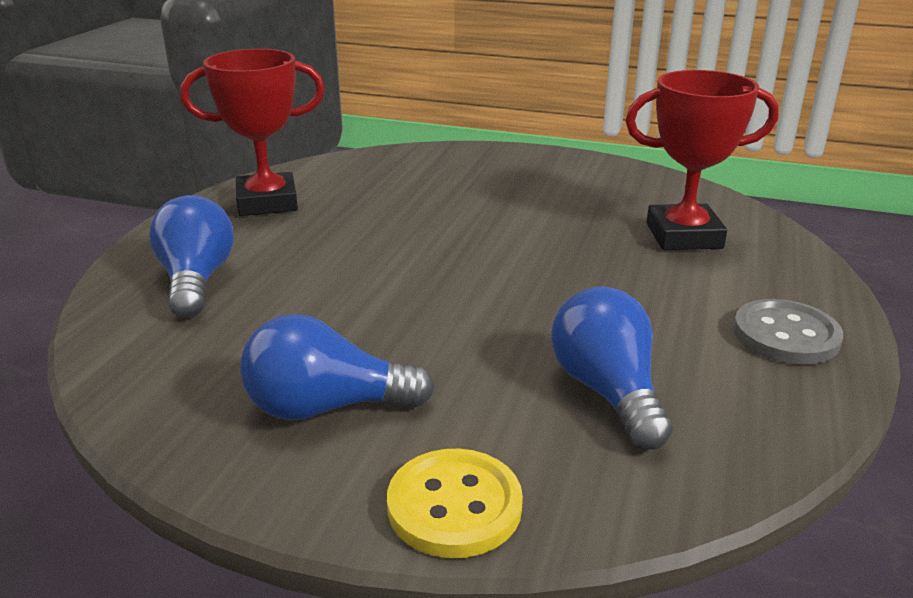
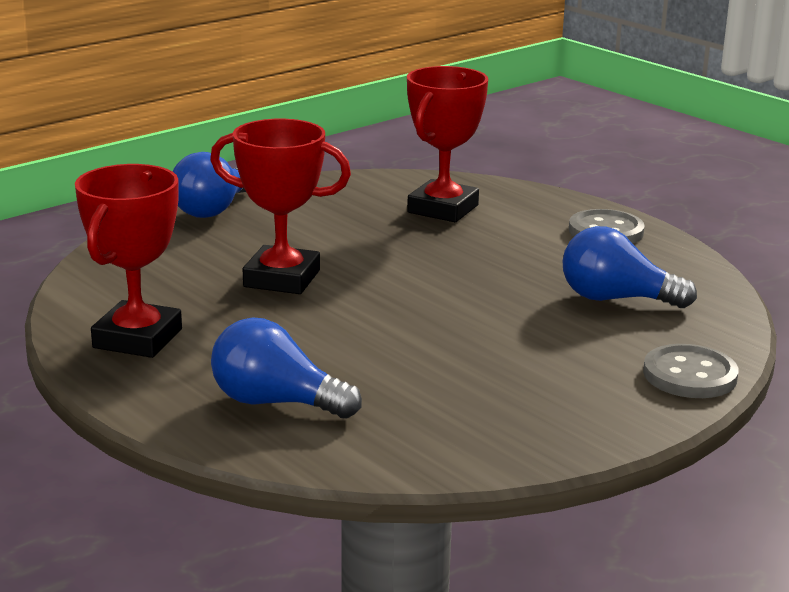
camera: 60 degrees left, 5 degrees down
blue light bulb [240,314,435,421] -> blue light bulb moved to [173,152,246,218]
yellow button [387,449,523,558] -> grey button [643,344,739,398]
none -> red trophy [210,119,351,294]

